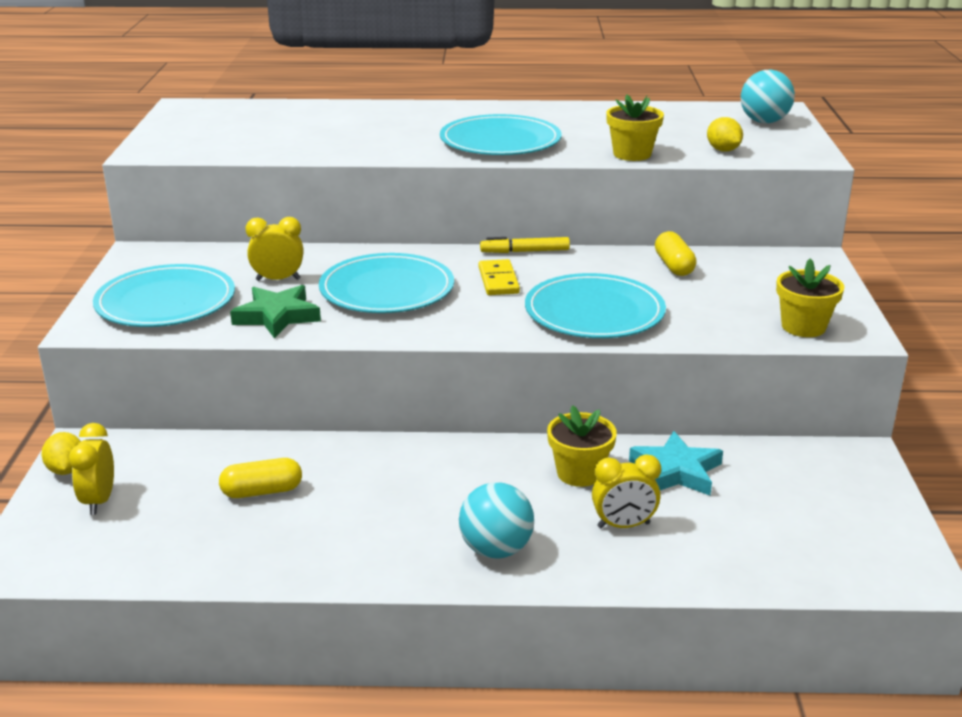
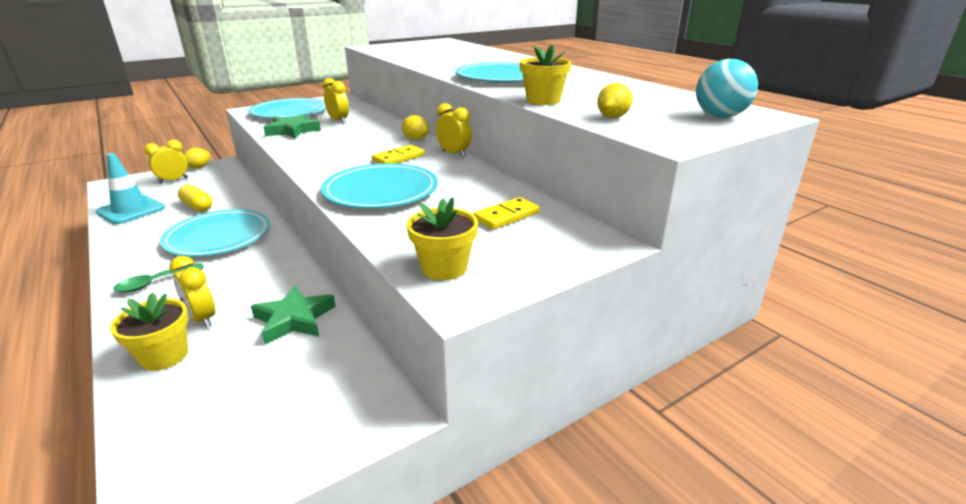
camera: 55 degrees right, 0 degrees up
turquoise plate [319,253,454,313] -> turquoise plate moved to [160,209,270,257]
turquoise ball [459,482,534,559] -> green spoon [114,263,204,292]
yellow marker [480,237,570,253] -> yellow clock [436,103,472,157]
yellow flower pot [547,405,617,487] -> yellow flower pot moved to [110,293,189,371]
turquoise star [629,431,723,496] -> green star [251,285,336,344]
yellow capsule [655,231,697,276] -> none
none -> turquoise traffic cone [96,153,165,224]
none -> yellow lemon [402,115,429,140]
none -> yellow domino [473,197,540,229]

